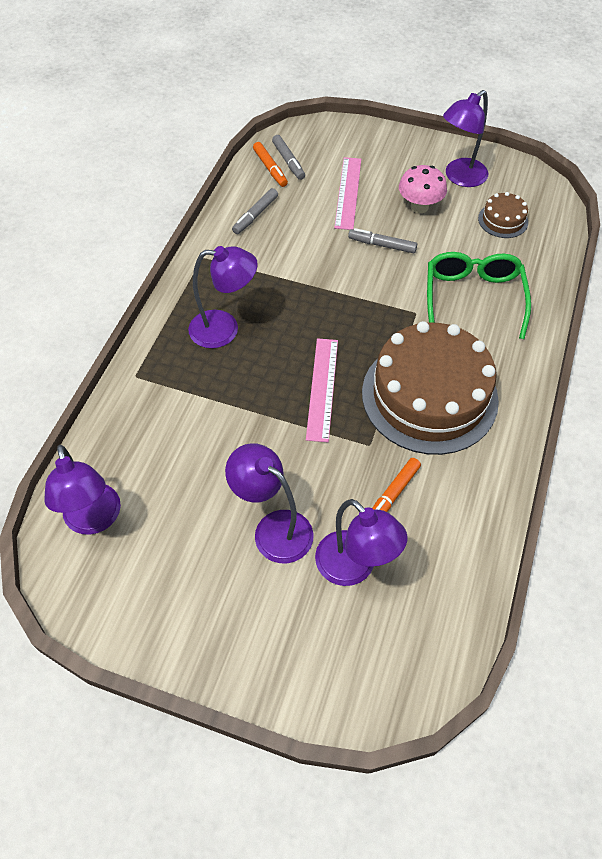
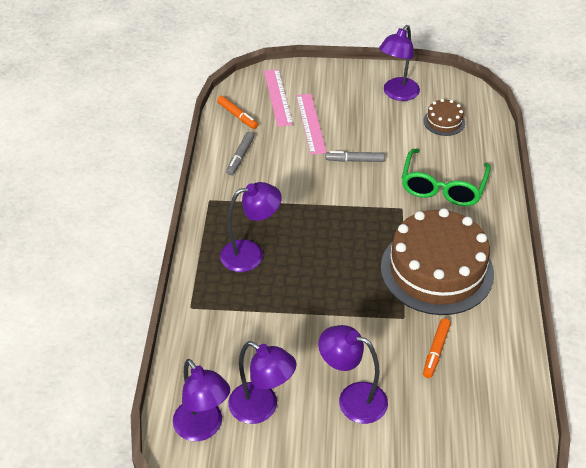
camera: 15 degrees left, 10 degrees down
grey marker [272,135,305,180] -> none
pink ruler [306,338,338,442] -> pink ruler moved to [264,69,293,127]
purple lamp [315,499,407,586] -> purple lamp moved to [228,341,297,424]
pink mushroom [399,165,447,213] -> none
green glasses [427,252,531,339] -> green glasses turned 150 degrees counterclockwise [402,149,491,206]

